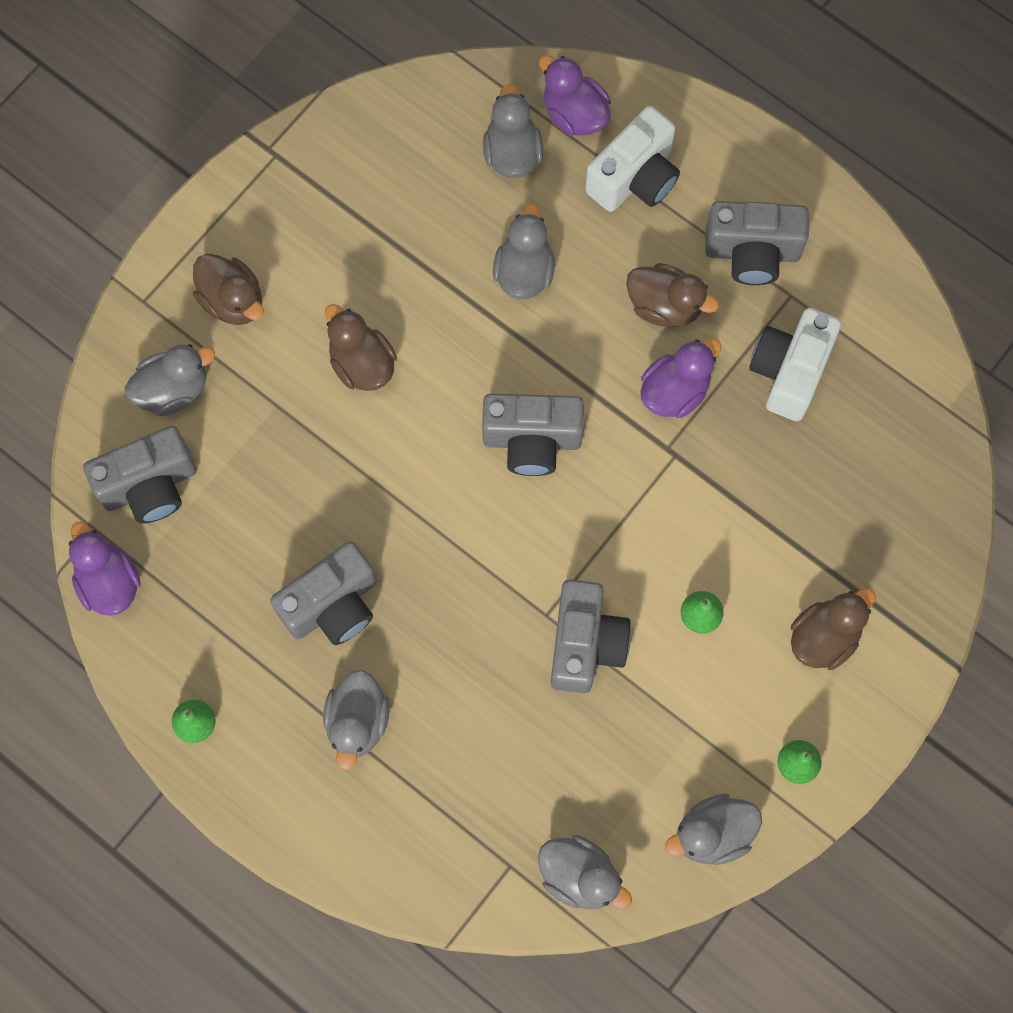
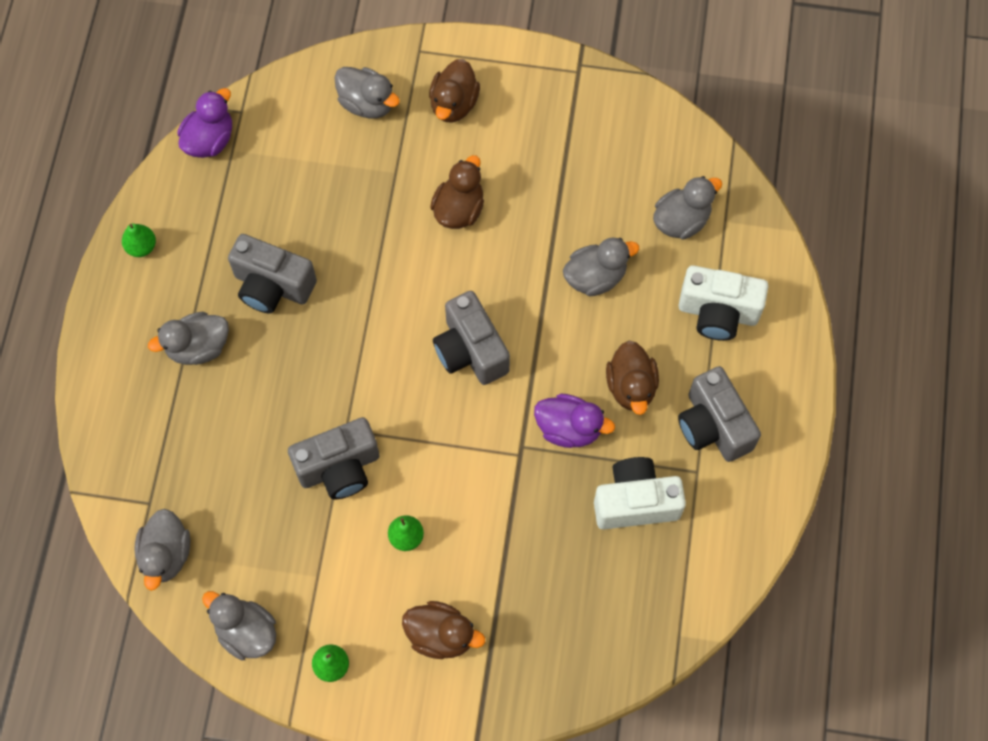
camera: 60 degrees right, 5 degrees down
grey camera [83,426,197,524] -> none
purple duck [539,55,611,136] -> none

